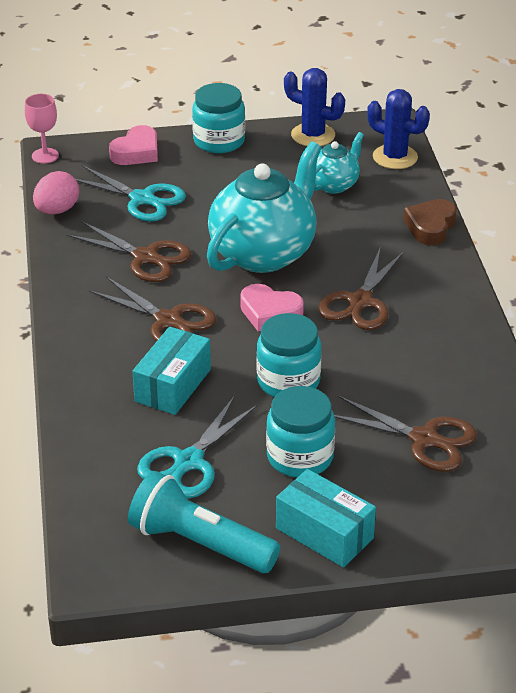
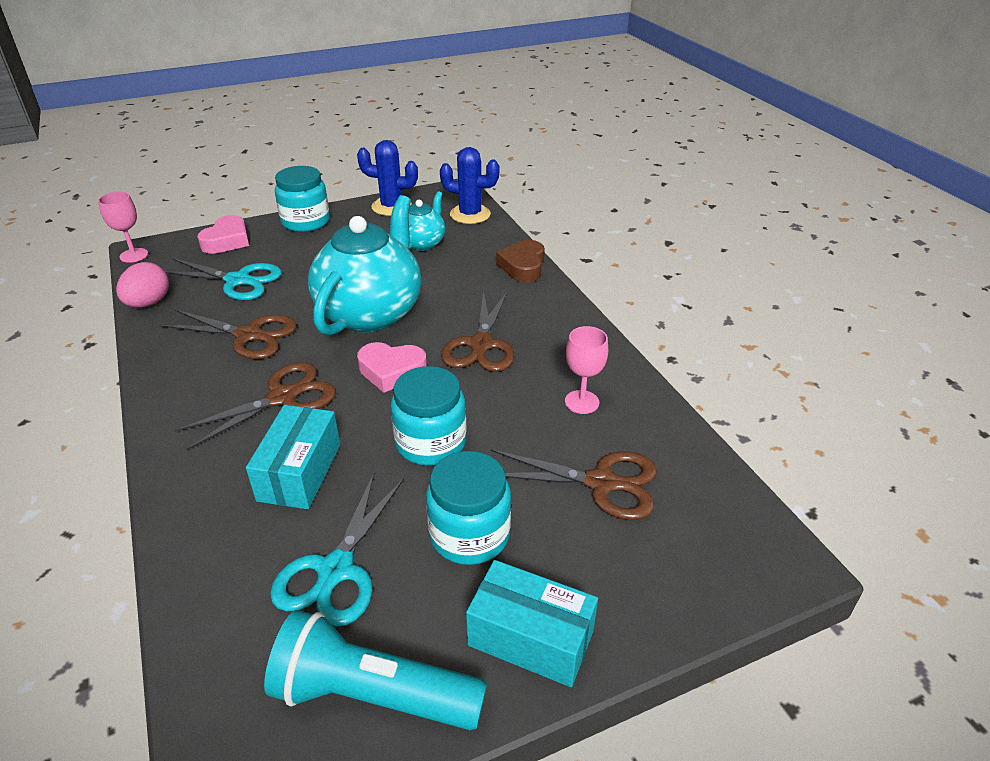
camera: 15 degrees left, 0 degrees up
brown scissors [89,277,216,342] -> brown scissors turned 60 degrees counterclockwise [174,362,336,450]
none -> pink goblet [565,326,608,414]

